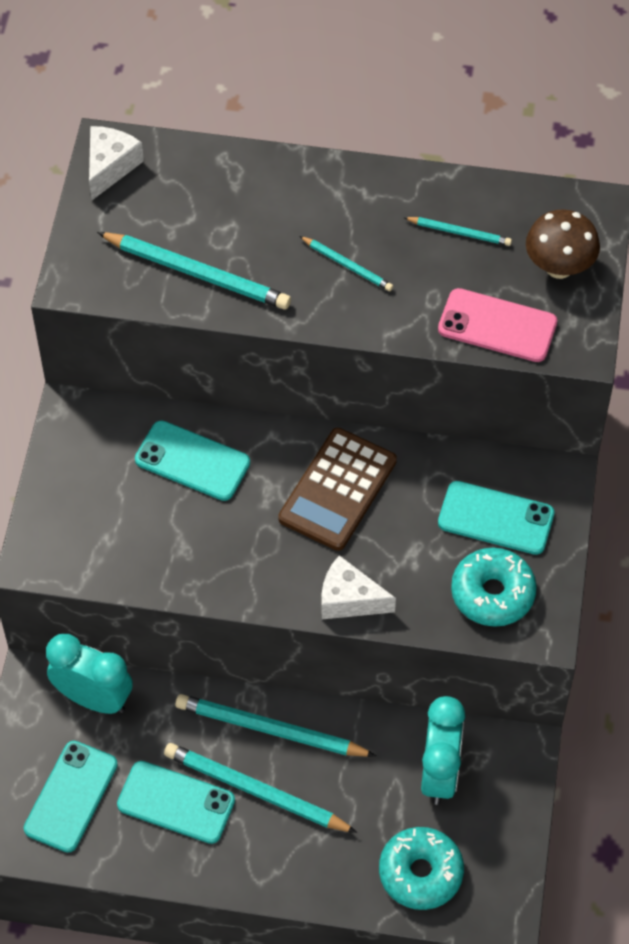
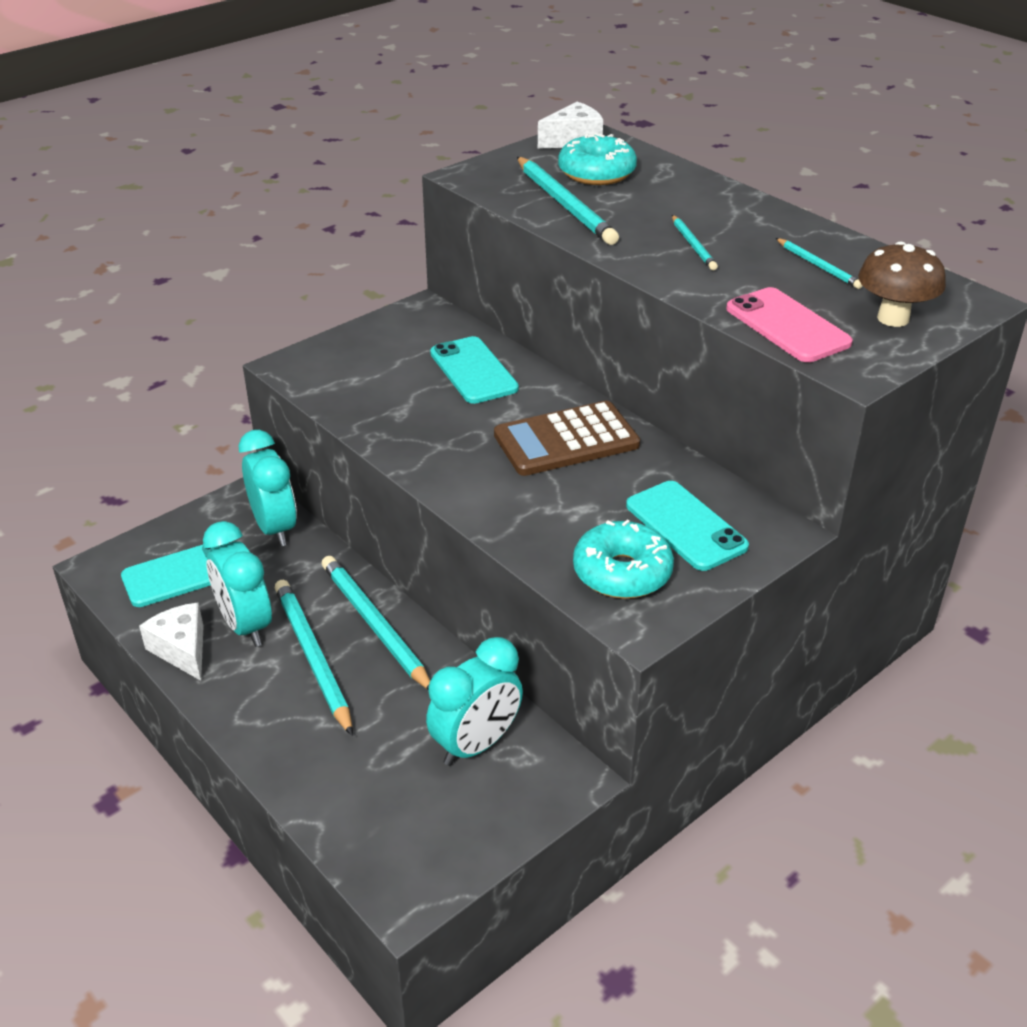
camera: 40 degrees right, 20 degrees down
turquoise phone [117,761,235,844] -> turquoise clock [203,521,272,647]
white cheese [321,555,396,619] -> white cheese moved to [139,603,204,681]
turquoise donut [379,827,464,910] -> turquoise donut moved to [558,133,637,185]

